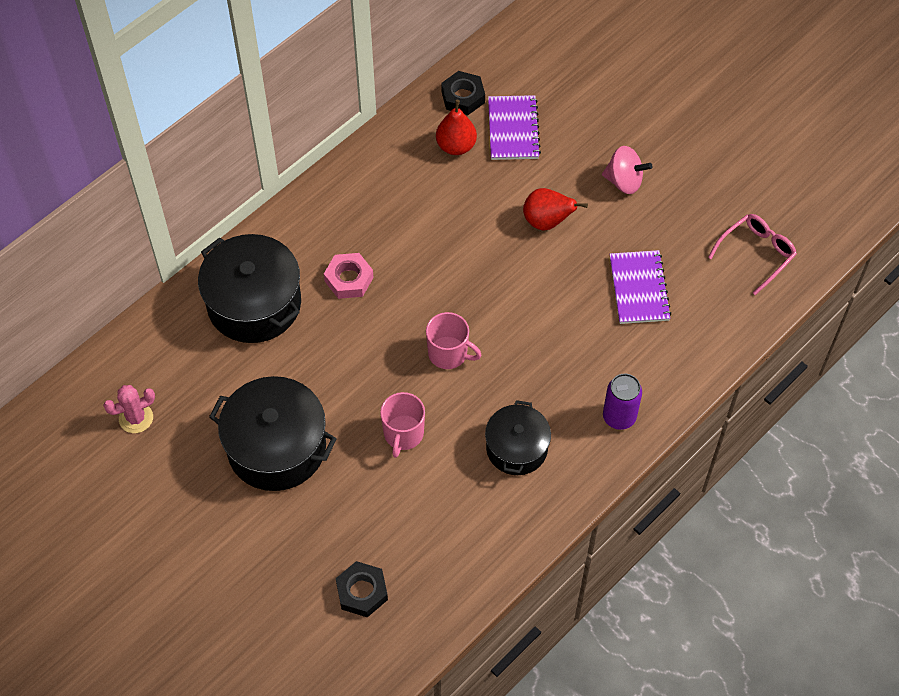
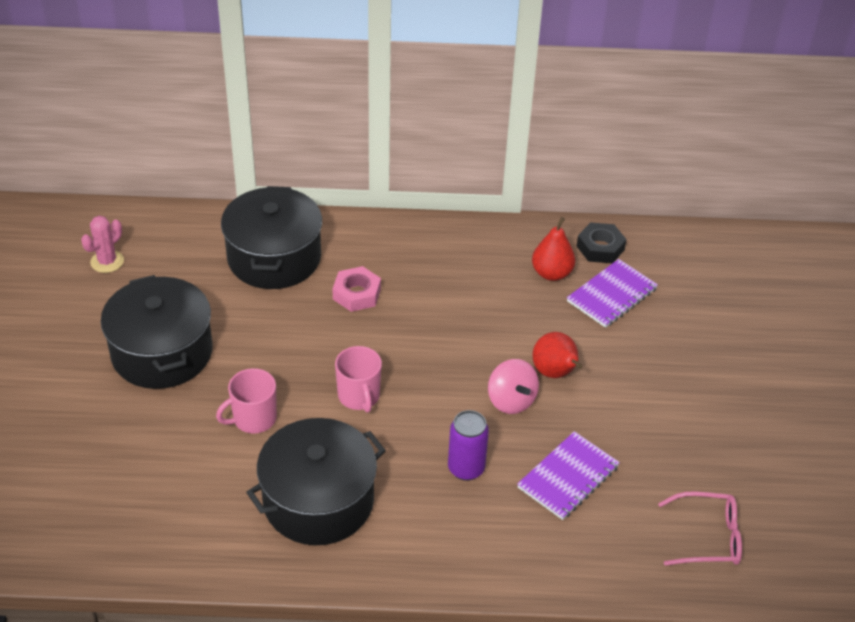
camera: 45 degrees right, 15 degrees down
pink cactus [103,385,155,433] -> pink cactus turned 75 degrees counterclockwise [81,216,124,273]
black nut [336,561,388,617] -> none
black pot [485,400,551,475] -> black pot [246,418,386,545], size x1.61
pink spinning top [602,146,653,194] -> pink spinning top moved to [488,359,539,414]
purple can [603,374,642,430] -> purple can moved to [448,410,489,481]

